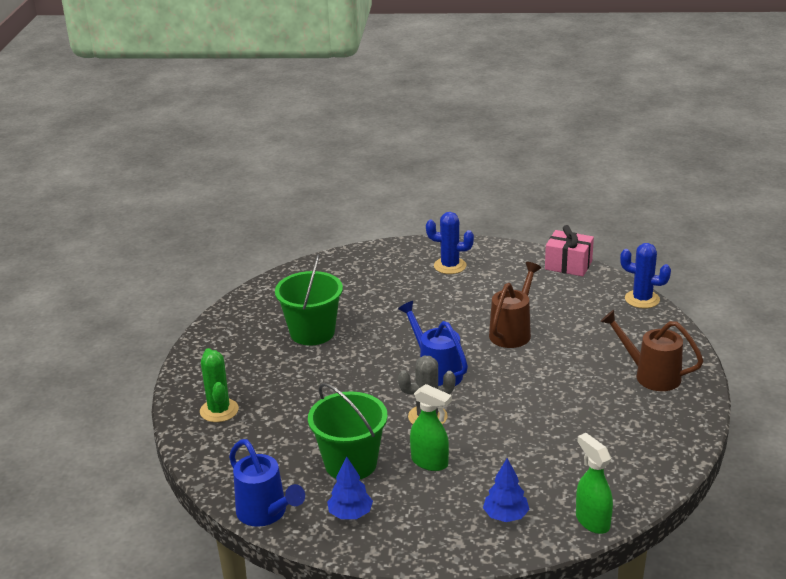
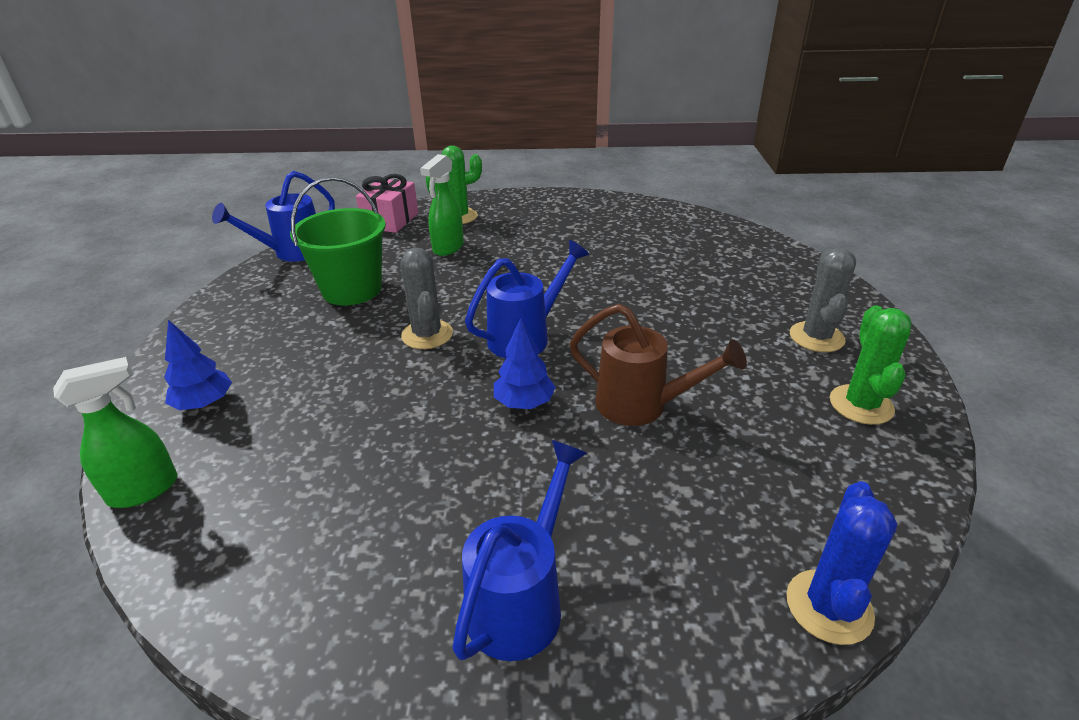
camera: 85 degrees right, 5 degrees up
green bucket [275,255,343,346] -> none
blue tree [327,456,373,519] -> blue tree moved to [494,318,555,409]
green spray bottle [410,384,452,471] -> green spray bottle moved to [420,154,464,256]
blue cactus [426,212,474,274] -> grey cactus [790,248,856,352]
pink gift [545,225,594,276] -> pink gift moved to [356,174,418,233]
brown watering can [600,310,703,391] -> blue watering can [452,440,587,661]
none -> green cactus [830,305,911,425]

